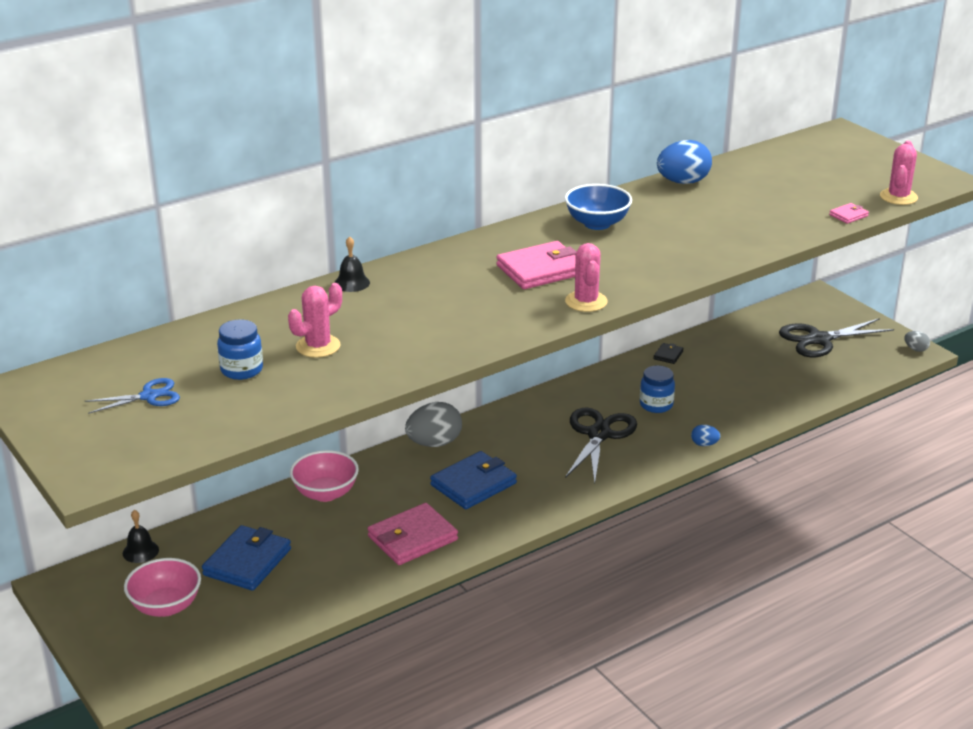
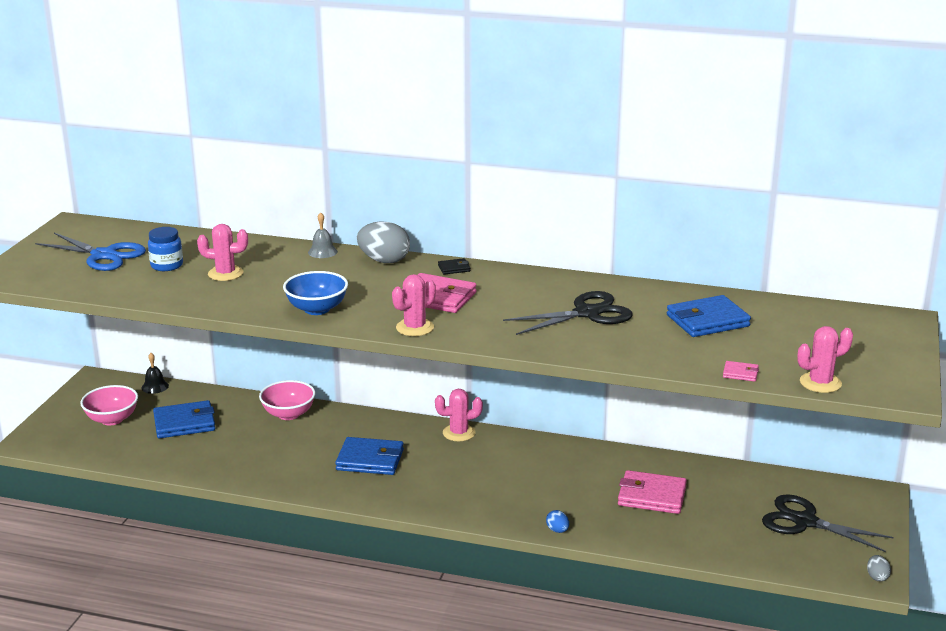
camera: 50 degrees right, 5 degrees down
blue scissors [84,378,180,414] -> blue scissors [35,233,146,271], size x1.74
black bell [335,236,370,292] -> grey bell [308,212,338,258]
pink wallet [368,503,458,565] -> pink wallet moved to [618,470,687,514]
grey egg [405,402,462,447] -> grey egg moved to [357,221,410,263]
blue bowl [565,184,632,230] -> blue bowl moved to [283,271,348,315]
black scissors [565,408,637,484] -> black scissors moved to [503,291,633,335]
blue jar [640,366,675,413] -> none
black wallet [653,343,684,364] -> black wallet moved to [438,258,470,275]
blue egg [657,140,712,184] -> none
none -> pink cactus [435,389,483,441]
none -> blue wallet [667,295,751,337]

